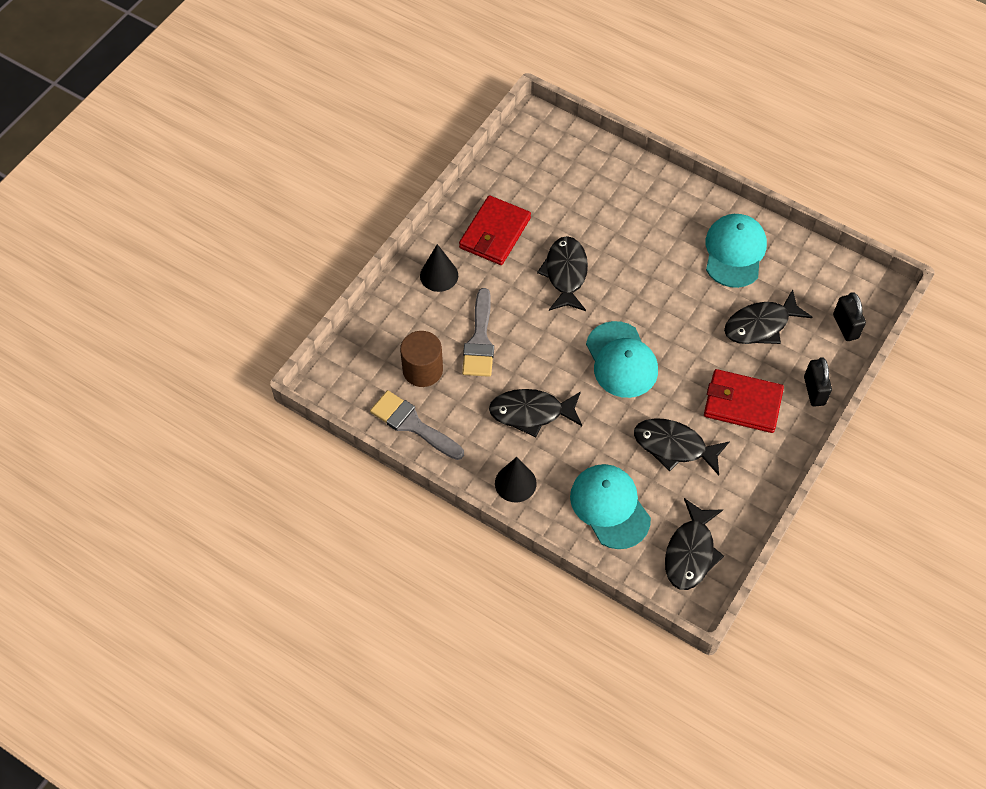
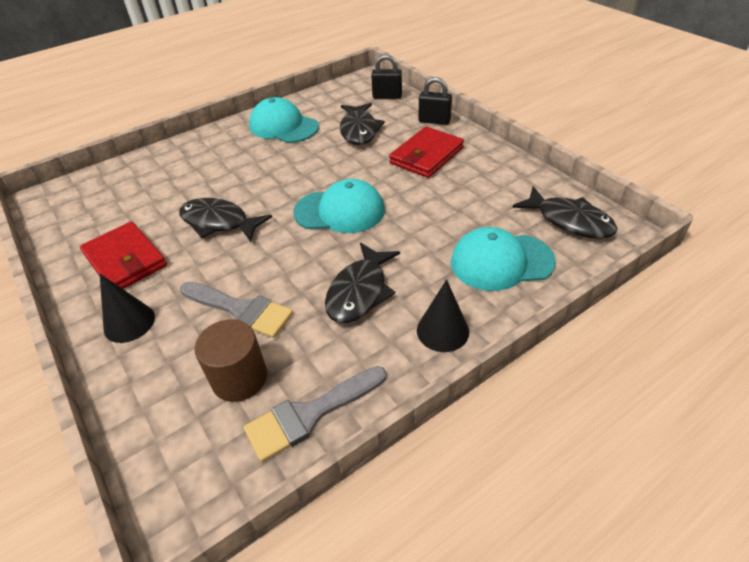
camera: 65 degrees left, 15 degrees down
black fish [634,418,730,475] -> none

